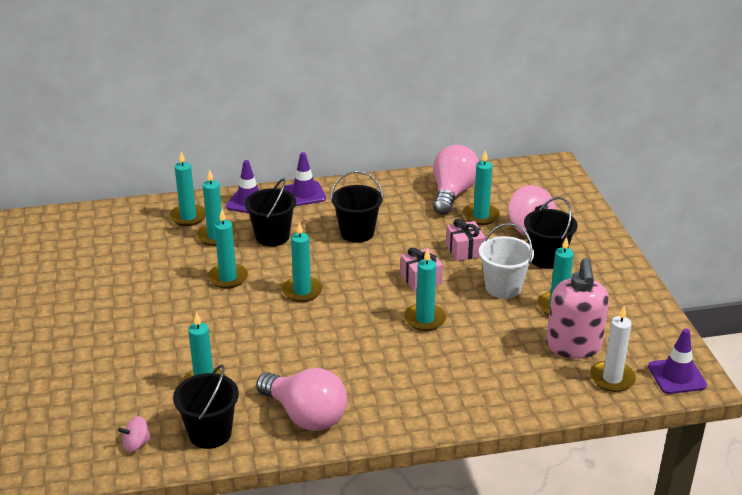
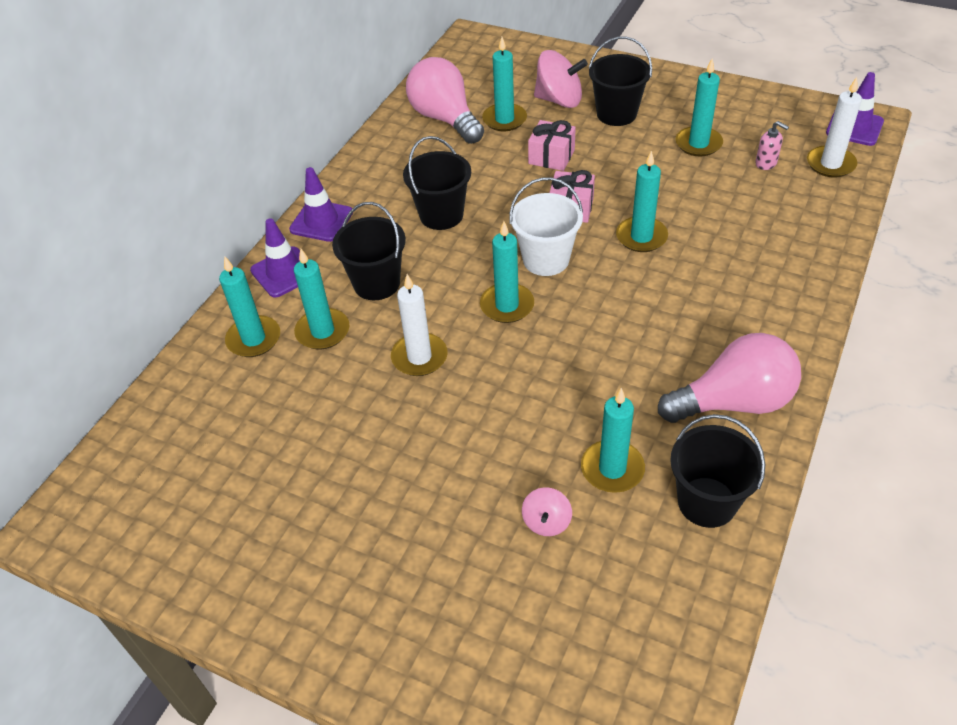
camera: 50 degrees left, 15 degrees up
pink spinning top [118,416,151,452] -> pink spinning top moved to [522,487,572,536]
turquoise candle [208,210,248,289] -> white candle [391,274,448,376]
white bucket [479,223,534,299] -> white bucket moved to [509,177,583,276]
pink soap dispenser [546,258,609,359] -> pink soap dispenser [755,121,789,170], size x0.42

